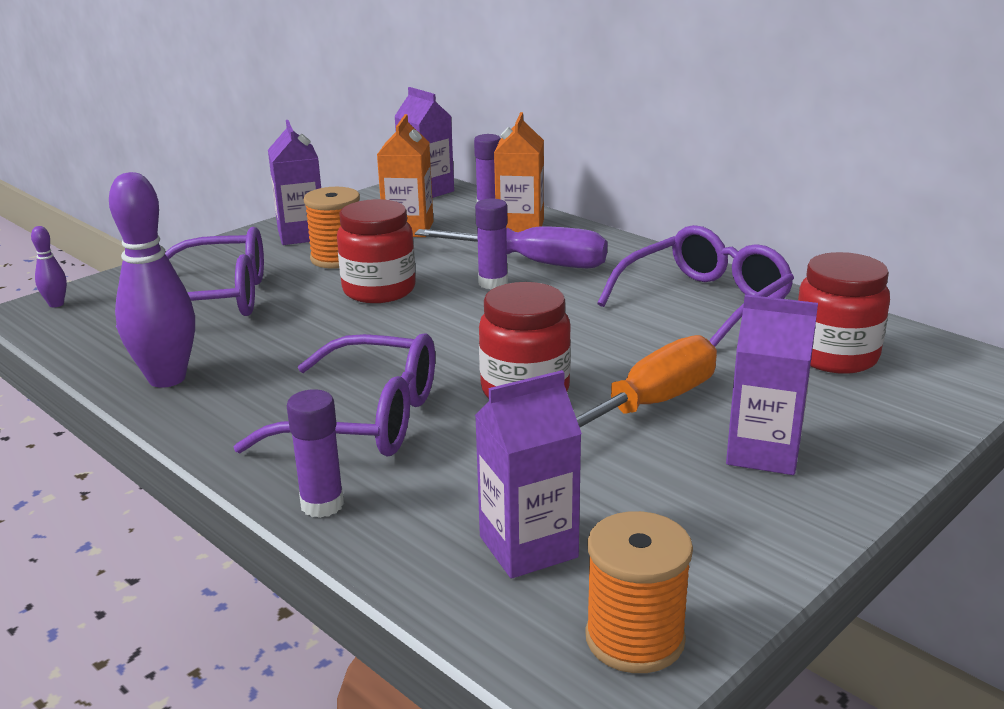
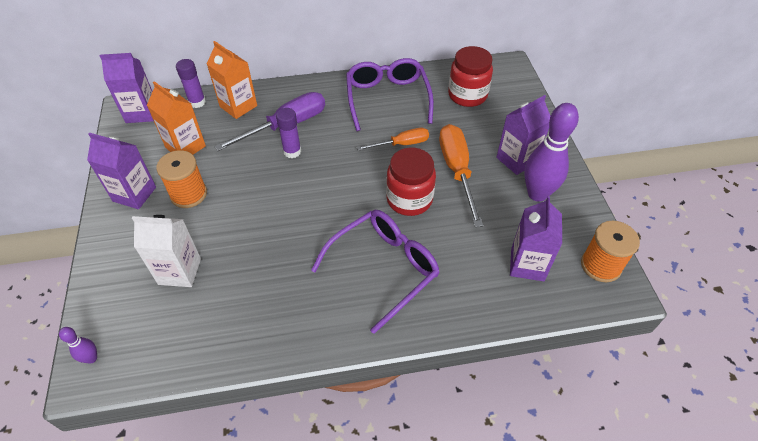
camera: 55 degrees left, 25 degrees up
purple bowling pin [109,172,195,388] -> purple bowling pin moved to [524,103,579,202]
purple glasses [116,227,264,328] -> white carton [132,215,201,287]
purple glue stick [287,389,344,518] -> none
red jar [337,199,416,303] -> none
none -> orange screwdriver [357,128,429,151]

